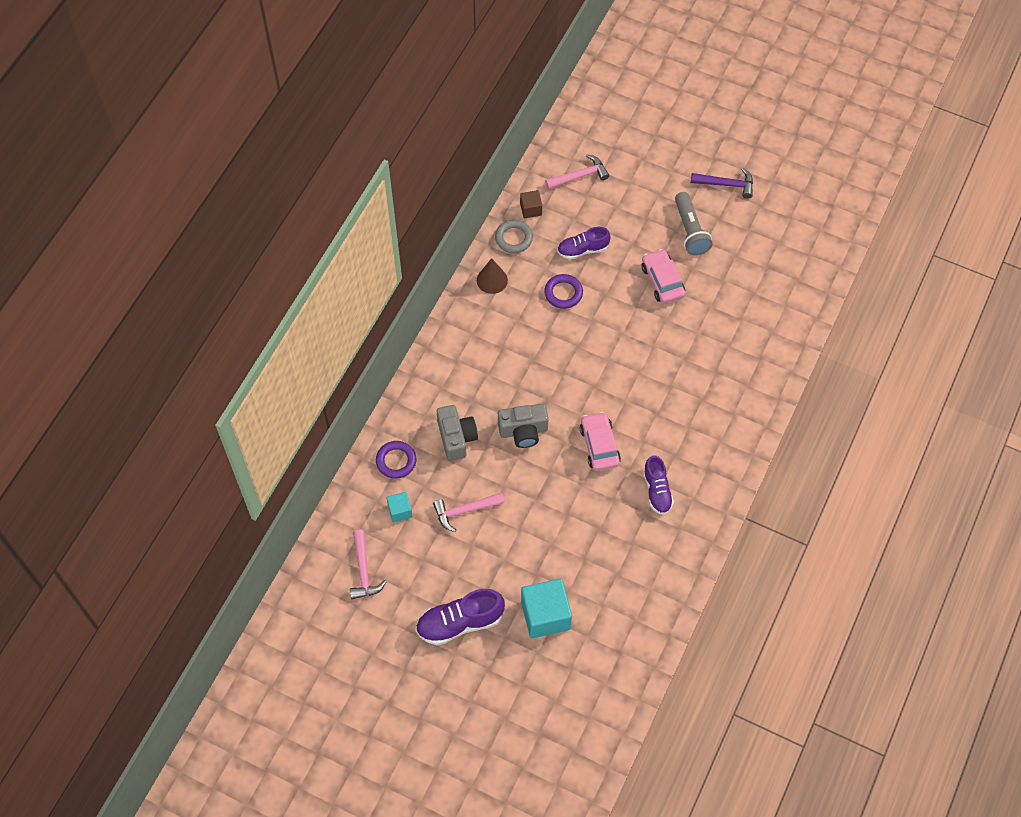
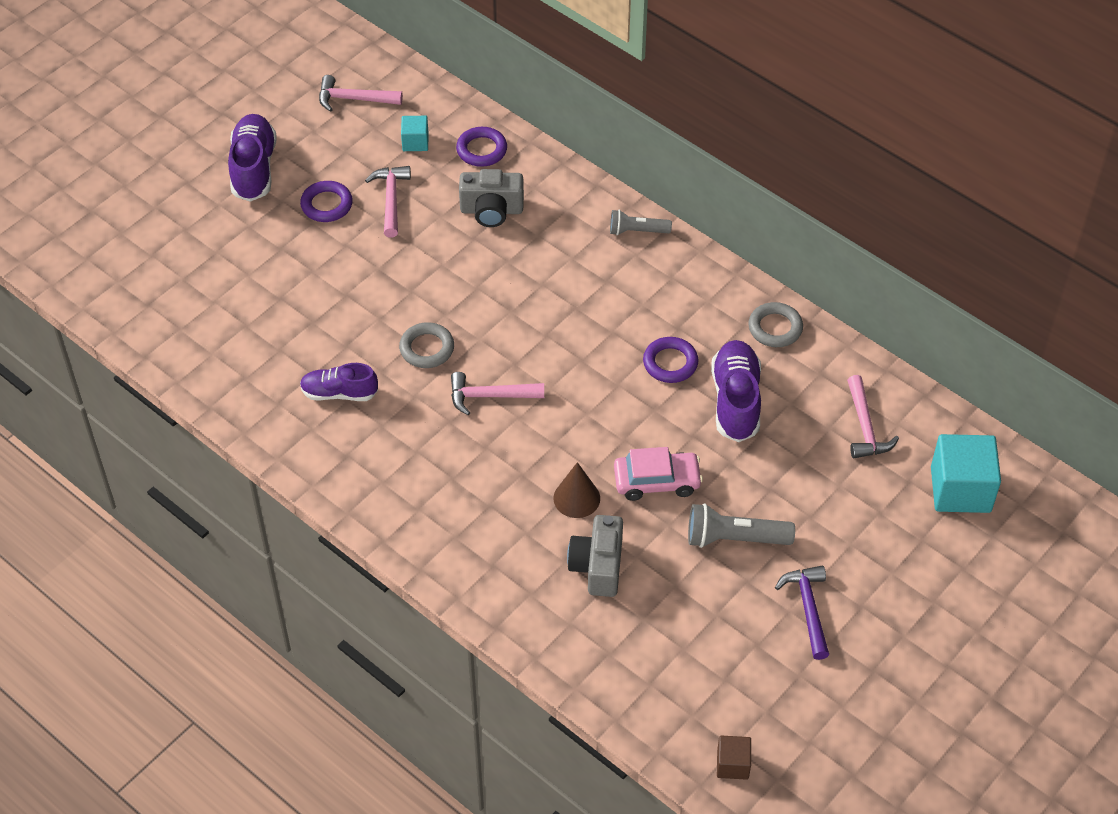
camera: 105 degrees right, 10 degrees down
brown cone [477,258,508,294] -> brown cone moved to [553,462,600,518]
grey camera [498,403,549,448] -> grey camera moved to [567,515,623,597]
brown cube [520,190,542,218] -> brown cube moved to [717,736,751,780]
turquoise cube [521,578,572,638] -> turquoise cube moved to [931,434,1001,513]
purple shoe [557,227,610,259] -> purple shoe [711,340,761,442], size x1.52
pink car [580,412,621,471] -> grey ring [399,322,454,368]
purple hammer [691,168,753,198] -> purple hammer turned 150 degrees clockwise [775,566,829,660]
none -> purple ring [300,181,353,222]
none -> pink hammer [451,372,544,415]
none -> grey flashlight [610,210,672,235]

